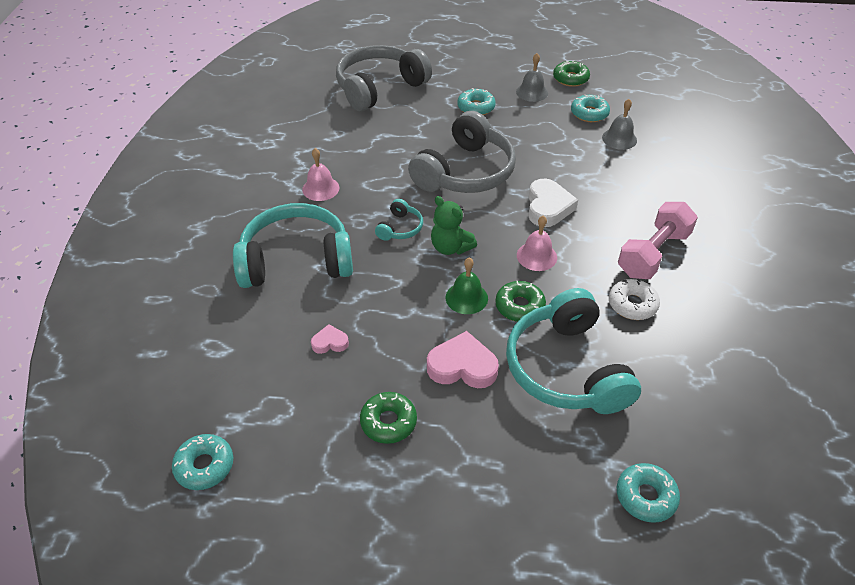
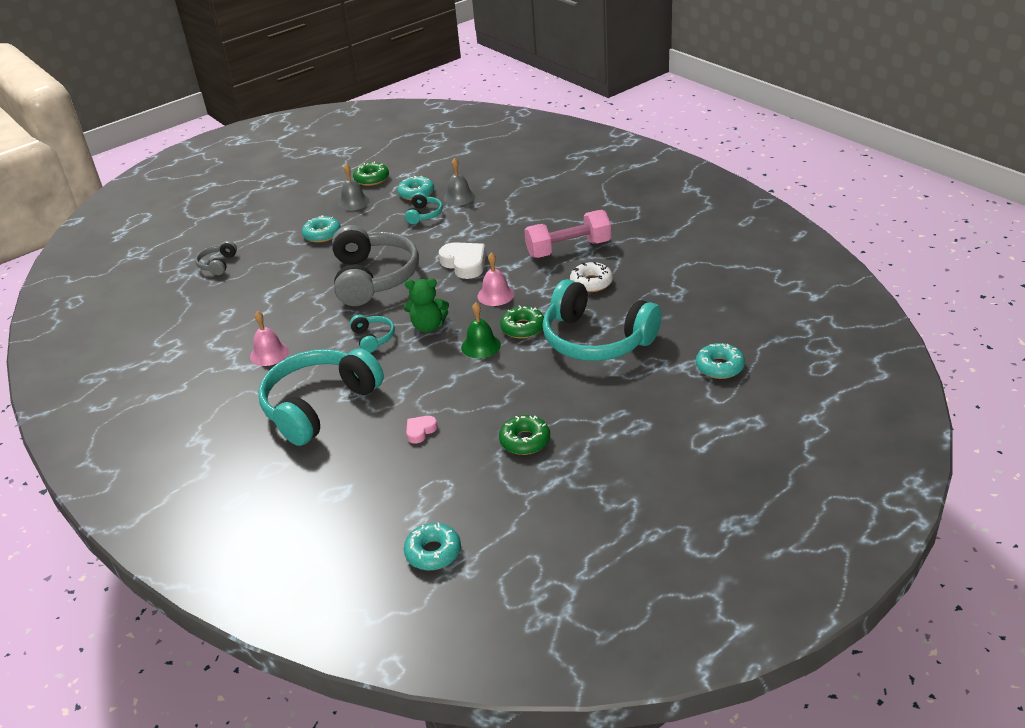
camera: 40 degrees left, 10 degrees down
grey headphones [336,45,432,111] -> grey headphones [195,241,237,275], size x0.44
pink heart [427,331,499,388] -> none
pink dumbbell [618,202,698,279] -> pink dumbbell turned 75 degrees clockwise [524,210,611,258]
none -> turquoise headphones [405,192,443,224]

